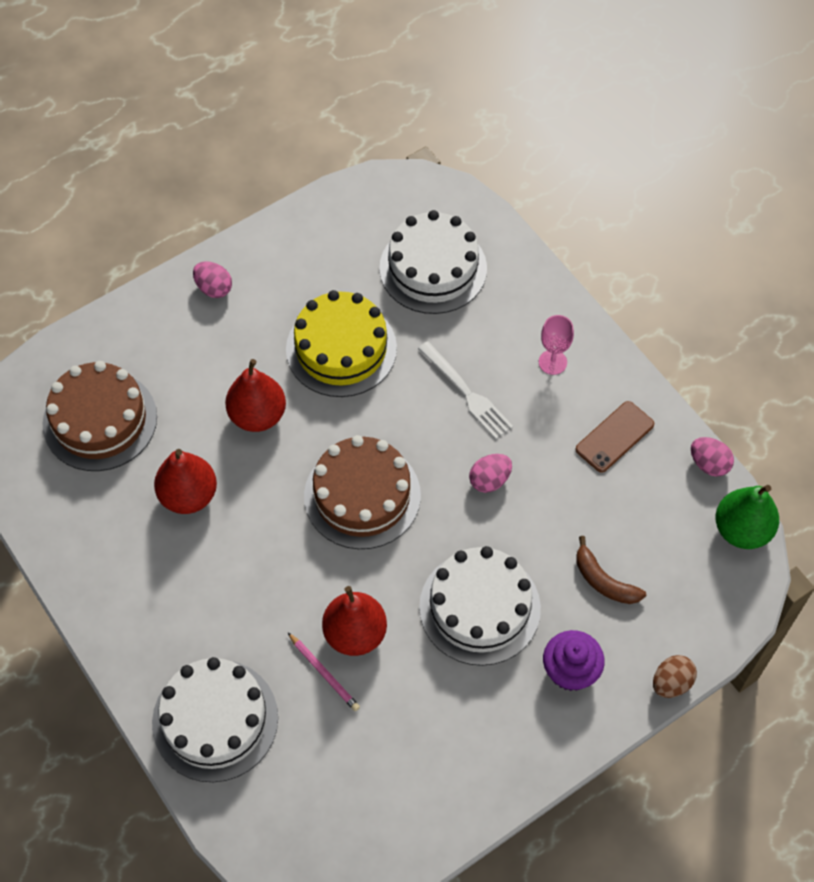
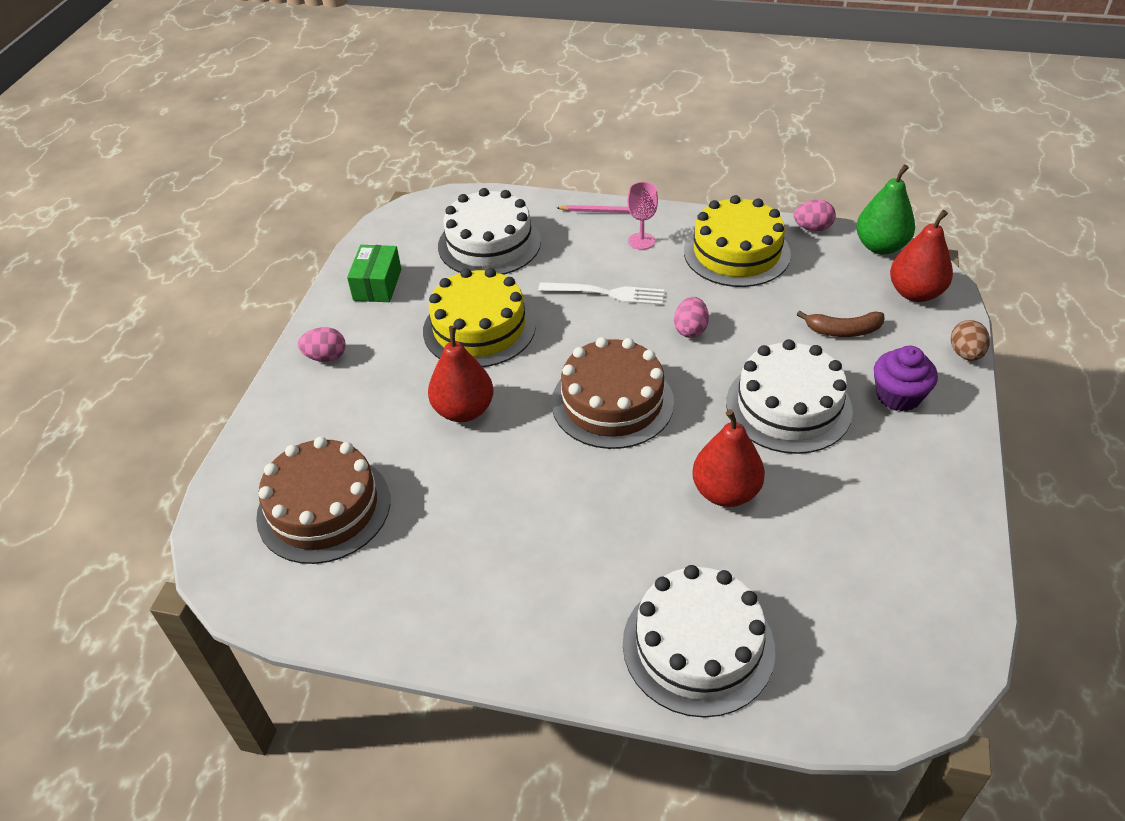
camera: 40 degrees left, 15 degrees down
red pear [154,449,217,514] -> red pear moved to [890,210,953,302]
pink pencil [288,633,360,711] -> pink pencil moved to [557,205,630,213]
brown phone [575,401,654,473] -> yellow cake [684,195,791,287]
none -> green box [347,245,401,302]

